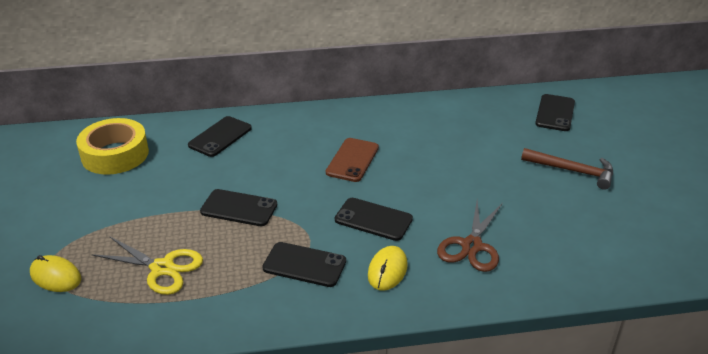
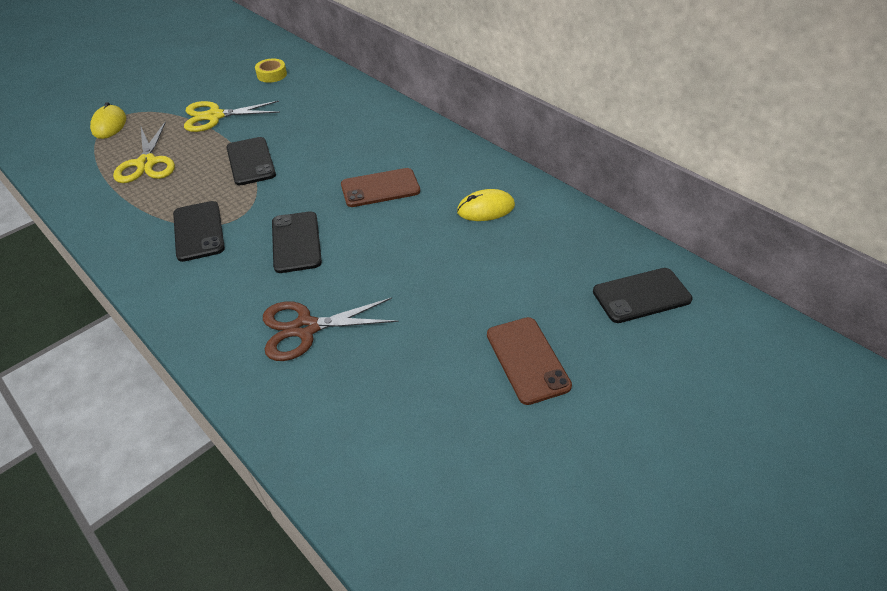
camera: 55 degrees right, 10 degrees up
yellow tape [76,118,149,175] -> yellow tape [255,59,287,83], size x0.48
black phone [188,116,252,157] -> none
yellow mouse [368,246,408,291] -> yellow mouse moved to [457,189,515,221]
brown hammer [521,148,613,190] -> brown phone [487,317,572,405]
none -> yellow scissors [184,101,280,132]

